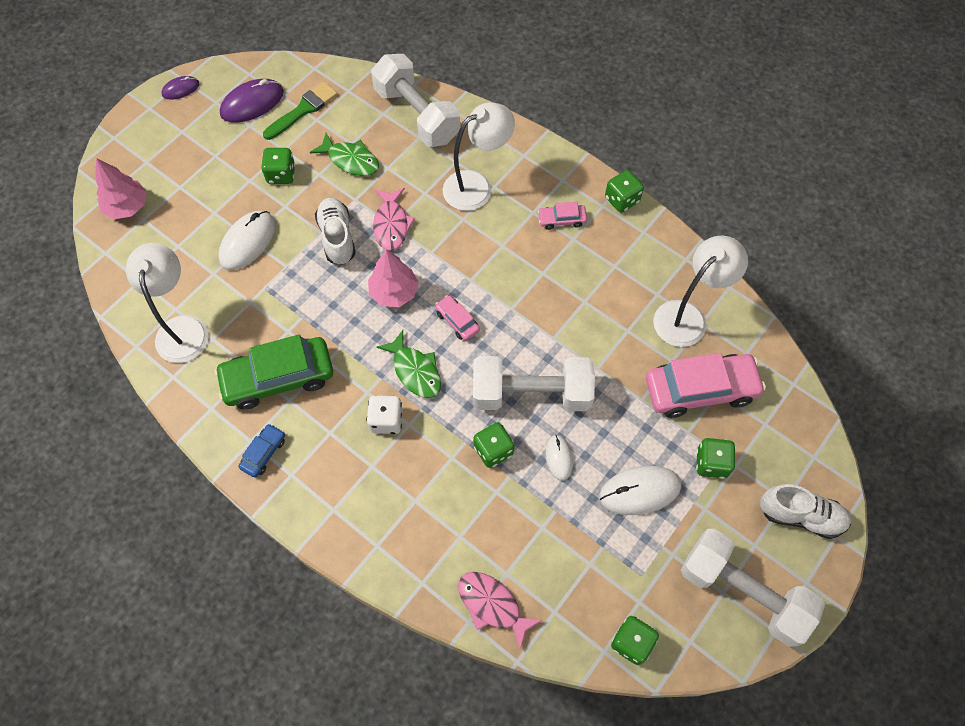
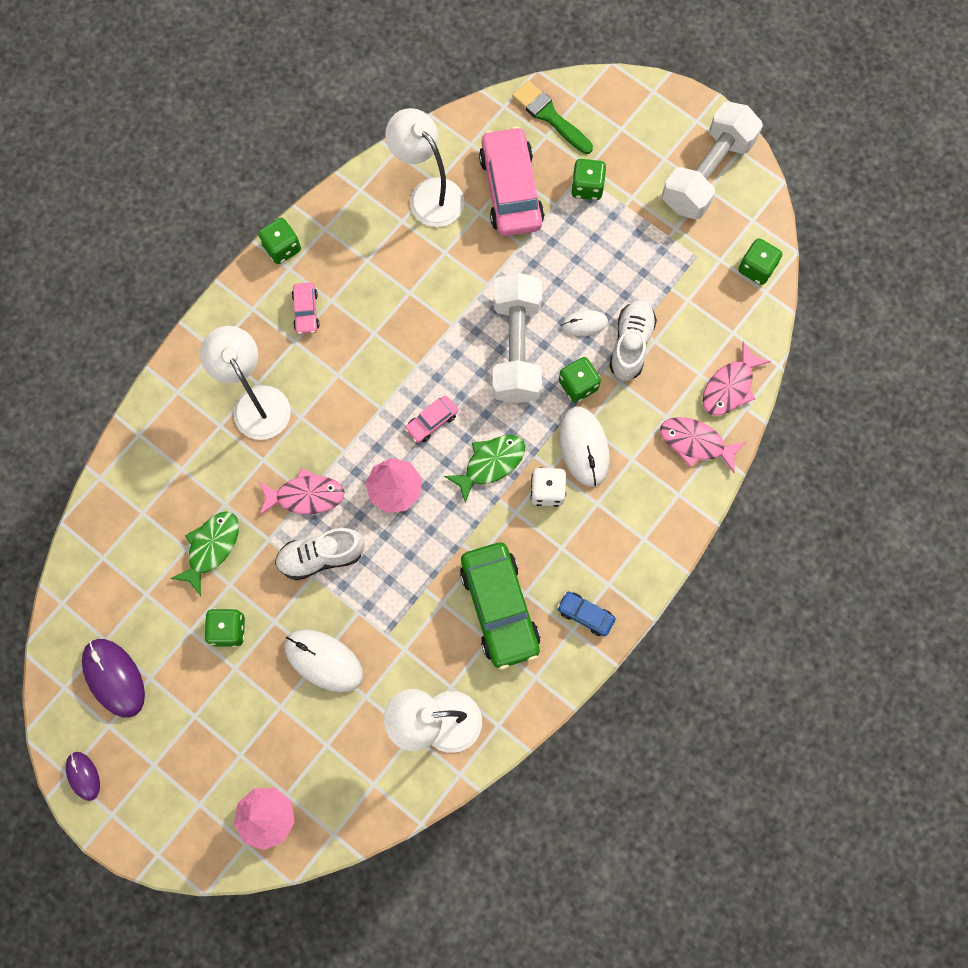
camera: 90 degrees left, 10 degrees up
green brush [263,82,338,140] -> green brush moved to [512,80,593,154]
white dumbbell [371,54,460,147] -> none
white mouse [599,466,681,515] -> white mouse moved to [559,407,610,487]
white shoe [760,484,851,539] -> white shoe moved to [609,300,657,380]
none -> pink fish [660,417,746,473]

